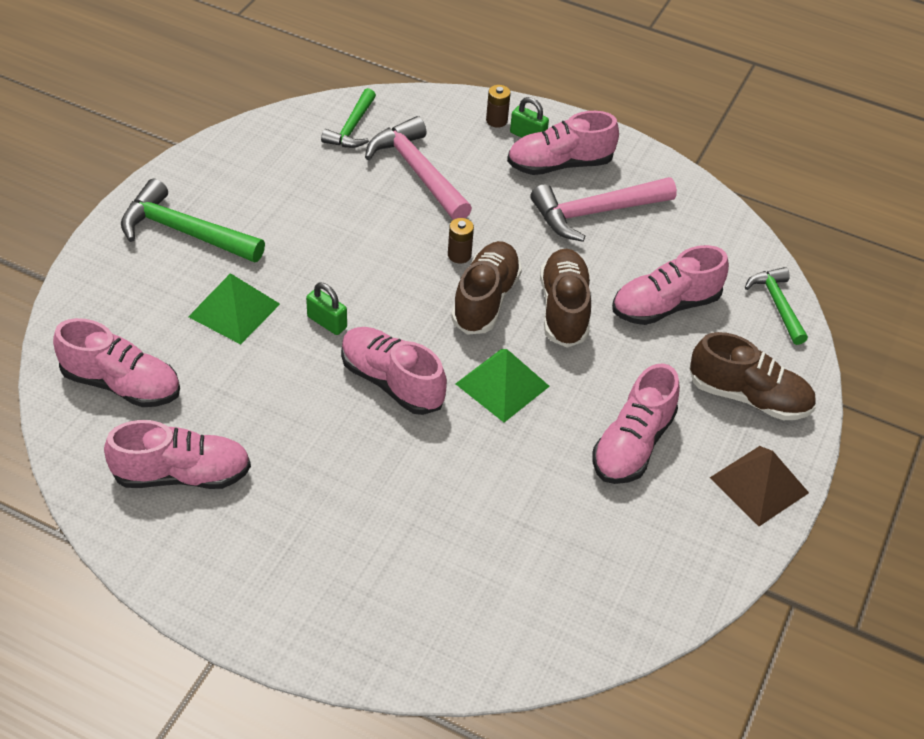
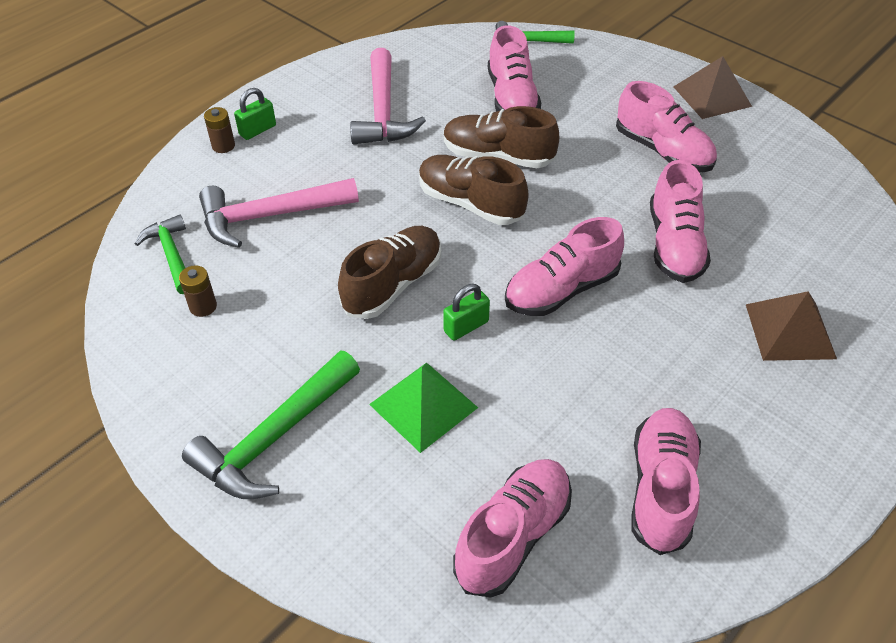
camera: 70 degrees left, 0 degrees up
green hammer [321,88,376,148] -> green hammer turned 150 degrees counterclockwise [134,215,186,294]
brown battery [448,218,474,263] -> brown battery moved to [179,265,217,317]
green pyramid [455,349,550,422] -> none
pink shoe [507,111,619,175] -> pink shoe moved to [650,160,711,283]
brown shoe [689,332,816,420] -> brown shoe moved to [338,226,441,319]
none -> brown pyramid [746,291,837,361]

